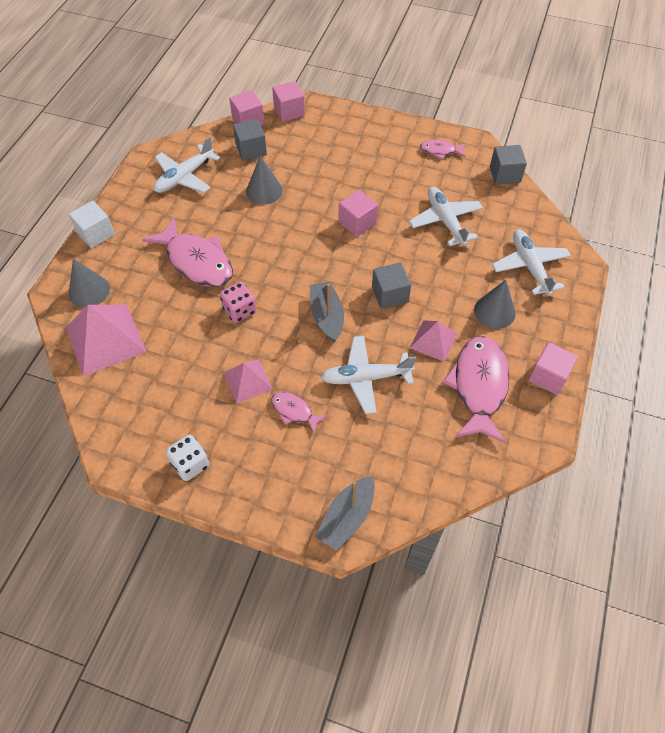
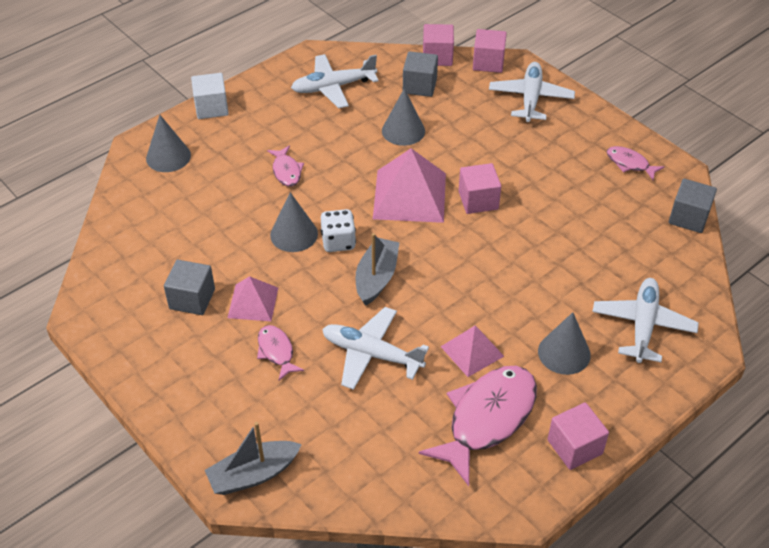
camera: 30 degrees right, 10 degrees down
pink pyramid [66,305,146,377] -> pink pyramid moved to [373,148,446,223]
pink fish [142,217,233,287] -> pink fish [267,146,304,186], size x0.49
white dice [166,435,209,481] -> white dice moved to [321,209,356,252]
pink dice [220,282,256,323] -> grey cone [270,192,318,252]
grey cube [372,262,411,309] -> grey cube moved to [164,260,215,315]
white plane [409,187,483,246] -> white plane moved to [489,62,575,122]

